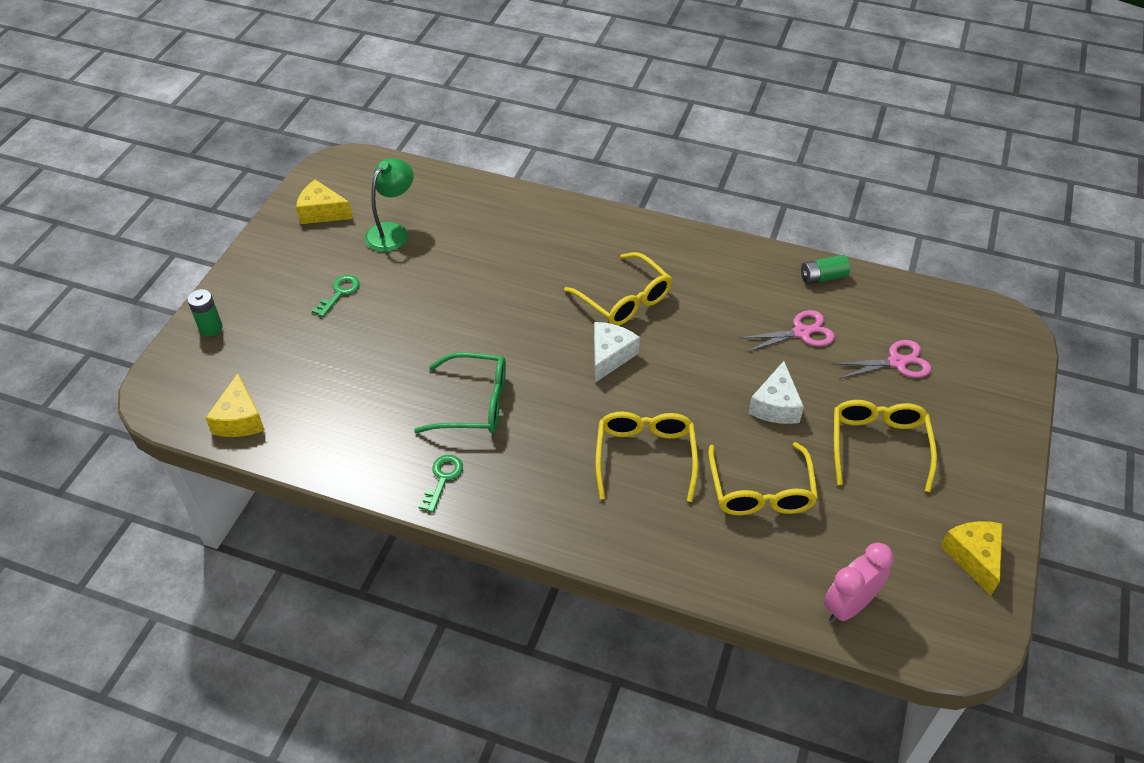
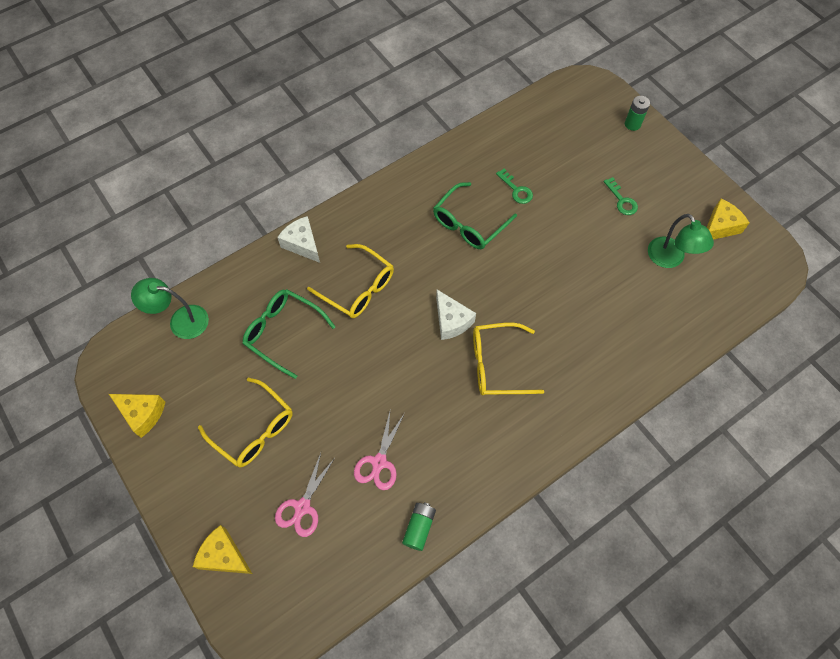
camera: 125 degrees right, 15 degrees up
yellow cheese [205,373,265,437] -> yellow cheese moved to [193,525,253,574]
green key [419,455,463,513] -> green key moved to [496,168,533,204]
yellow glasses [708,442,818,516] -> green glasses [242,289,336,379]
white cheese [748,361,804,424] -> white cheese moved to [277,216,320,263]
pink clock [824,543,894,623] -> green lamp [131,278,209,339]

